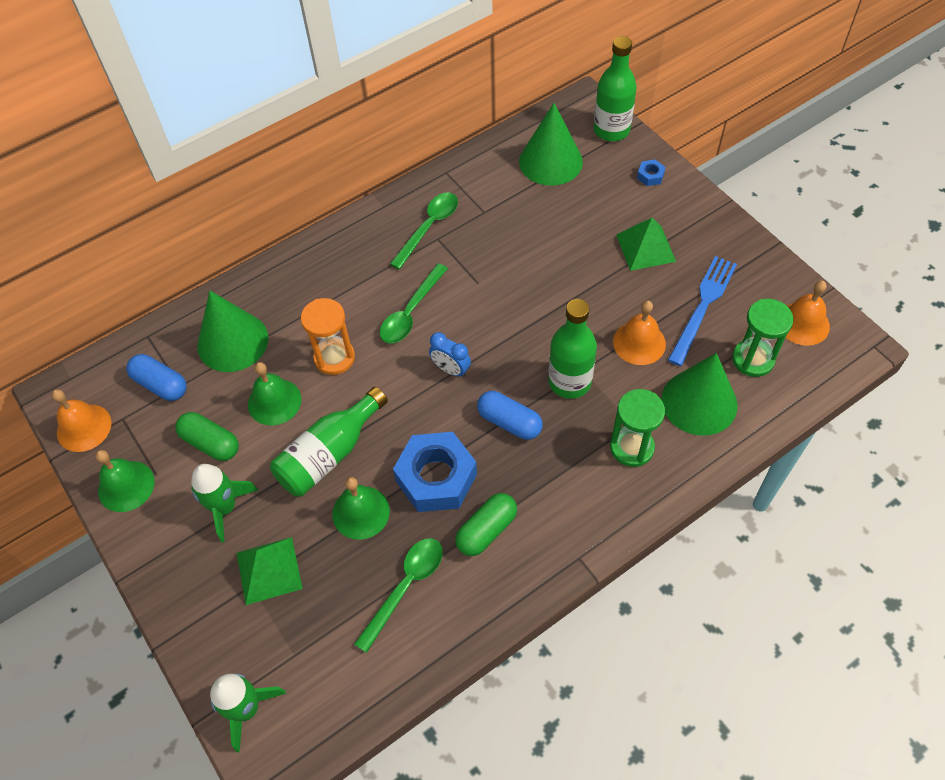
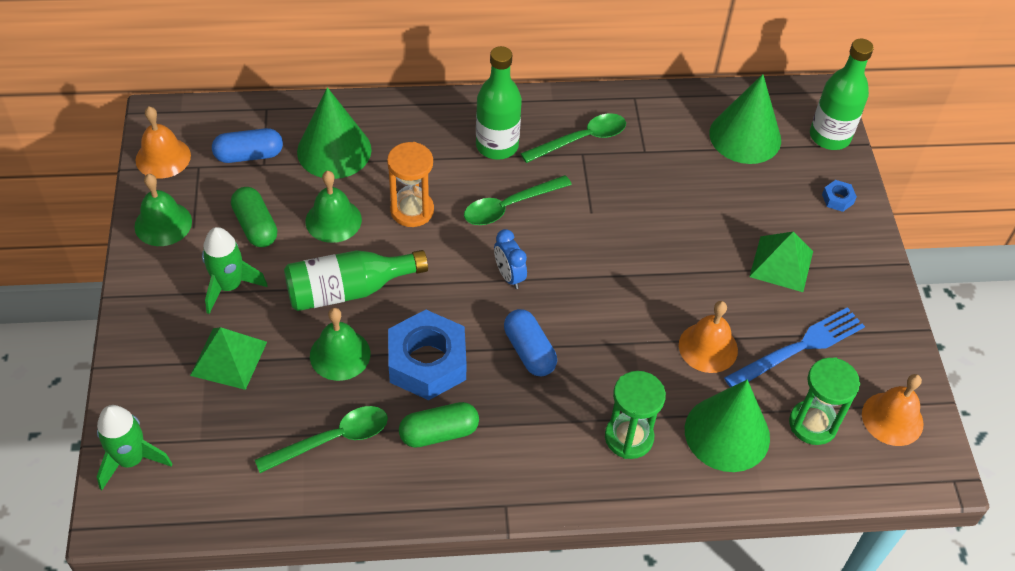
camera: 25 degrees right, 5 degrees down
blue capsule [127,354,187,401] -> blue capsule turned 75 degrees counterclockwise [212,128,283,163]
green bottle [548,299,597,399] -> green bottle moved to [476,46,522,160]

